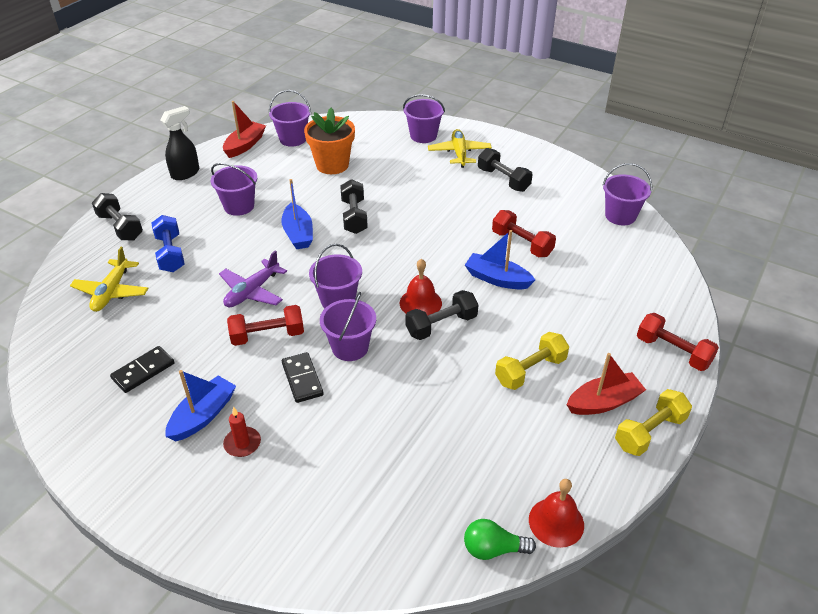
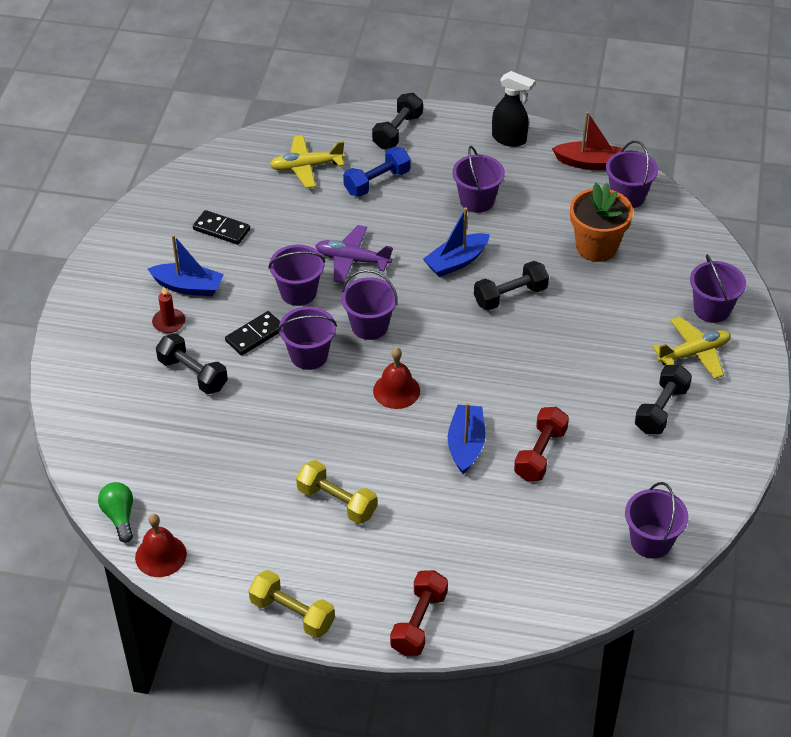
camera: 70 degrees right, 5 degrees up
red dumbbell [227,305,304,346] -> purple bucket [268,245,325,306]
black dumbbell [405,290,479,340] -> black dumbbell moved to [156,333,228,394]
red boat [567,353,646,415] -> none

